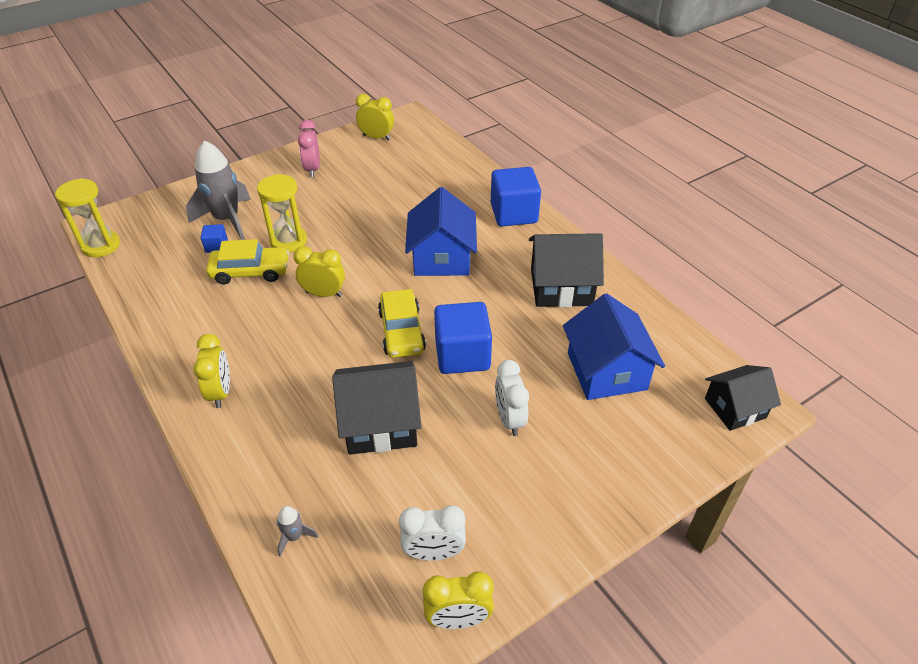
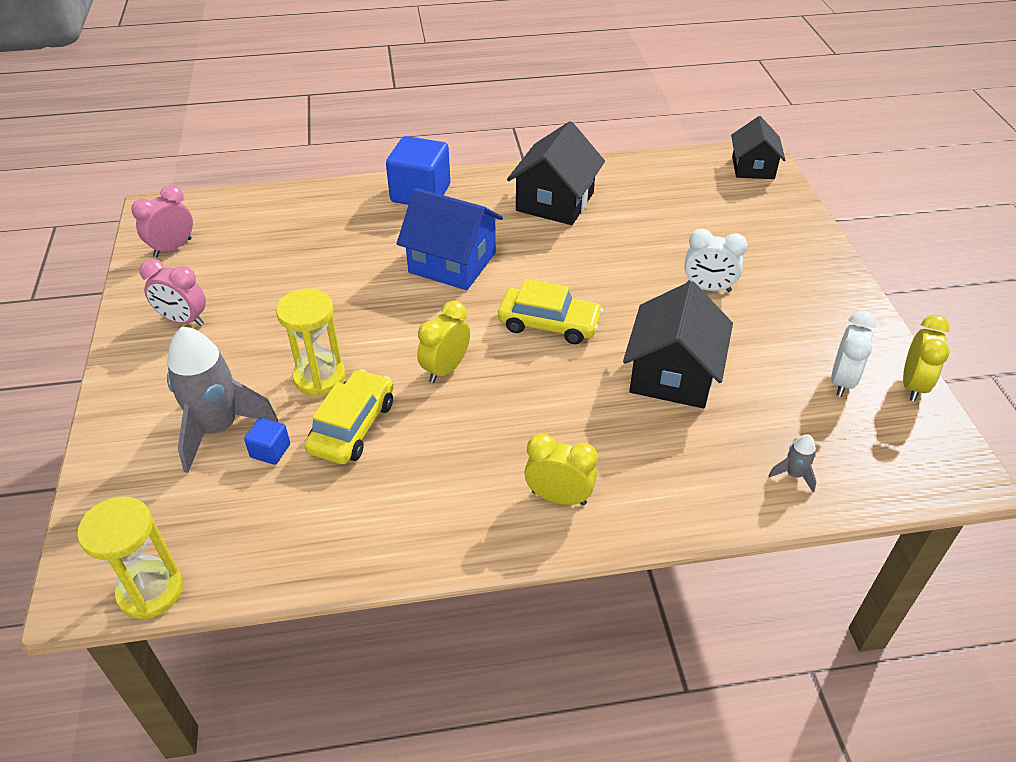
camera: 65 degrees left, 0 degrees up
yellow clock [356,94,394,140] -> pink clock [131,185,193,257]
blue cube [434,302,492,374] -> none
blue house [563,293,665,400] -> none

